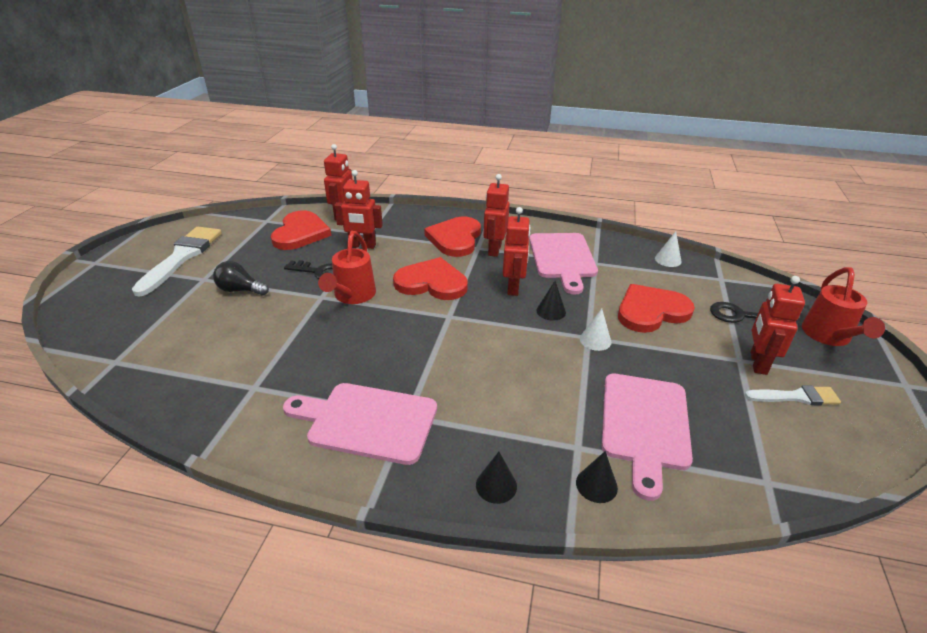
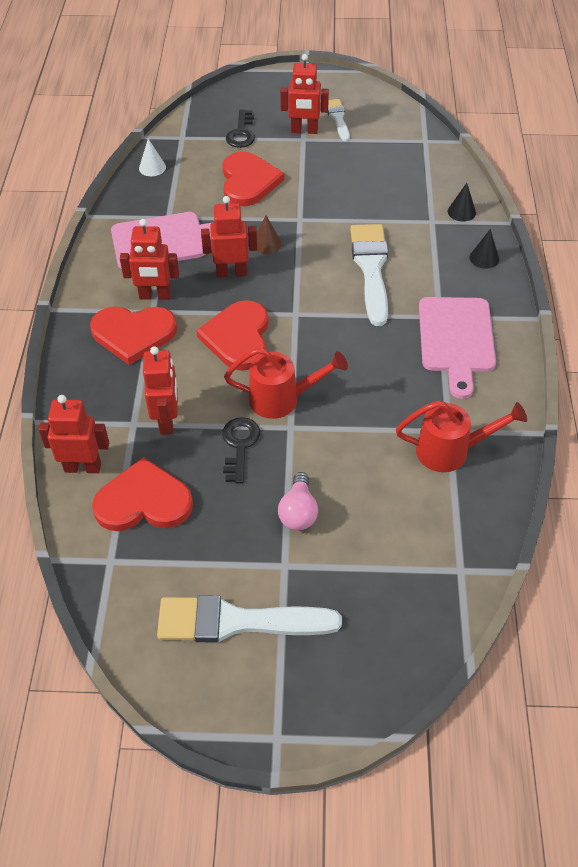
camera: 100 degrees left, 15 degrees up
black light bulb [213,261,269,296] -> pink light bulb [278,472,318,531]
black cone [536,281,566,321] -> brown cone [257,215,282,254]
white cone [580,309,612,351] -> none
pink cutting board [601,374,693,501] -> none
red heart [618,284,695,333] -> red heart turned 150 degrees counterclockwise [222,152,284,206]
red watering can [802,267,885,346] -> red watering can moved to [396,401,527,472]
none -> white brush [350,224,388,326]

